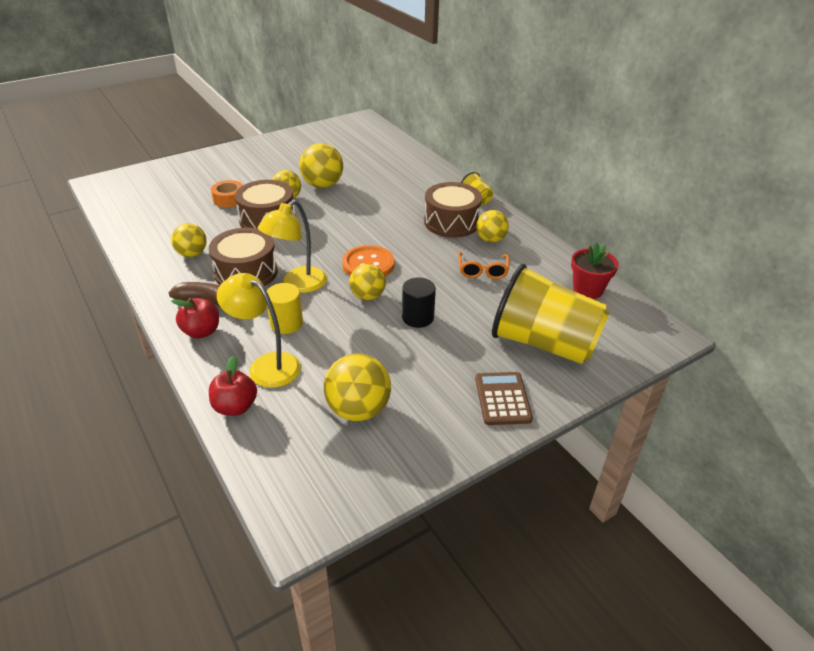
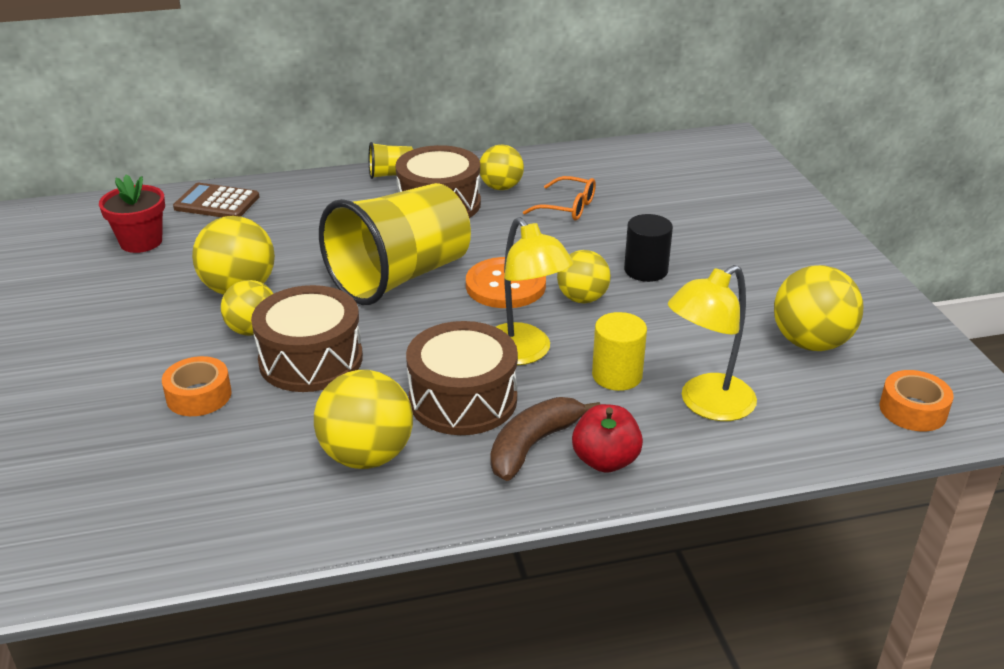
camera: 70 degrees left, 5 degrees down
yellow ball [171,223,207,257] -> yellow ball [314,370,413,469], size x1.51
red apple [209,356,257,416] -> none
brown calculator [475,372,533,425] -> brown calculator moved to [173,183,259,217]
yellow cup [492,264,610,364] -> yellow cup moved to [319,183,471,305]
red flower pot [571,243,619,299] -> red flower pot moved to [99,174,165,253]
none -> orange tape [880,370,954,432]

